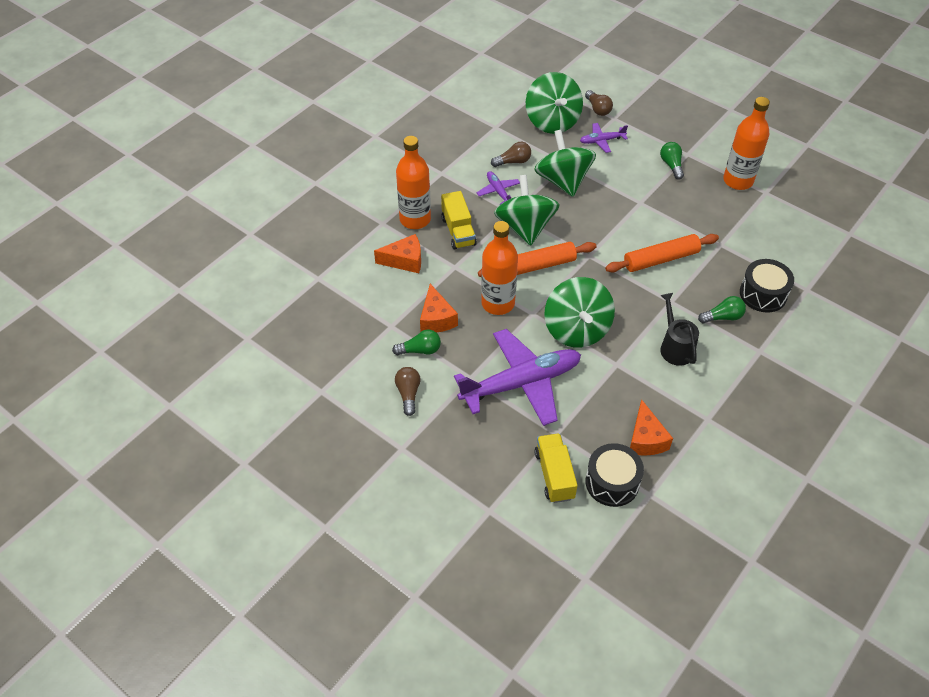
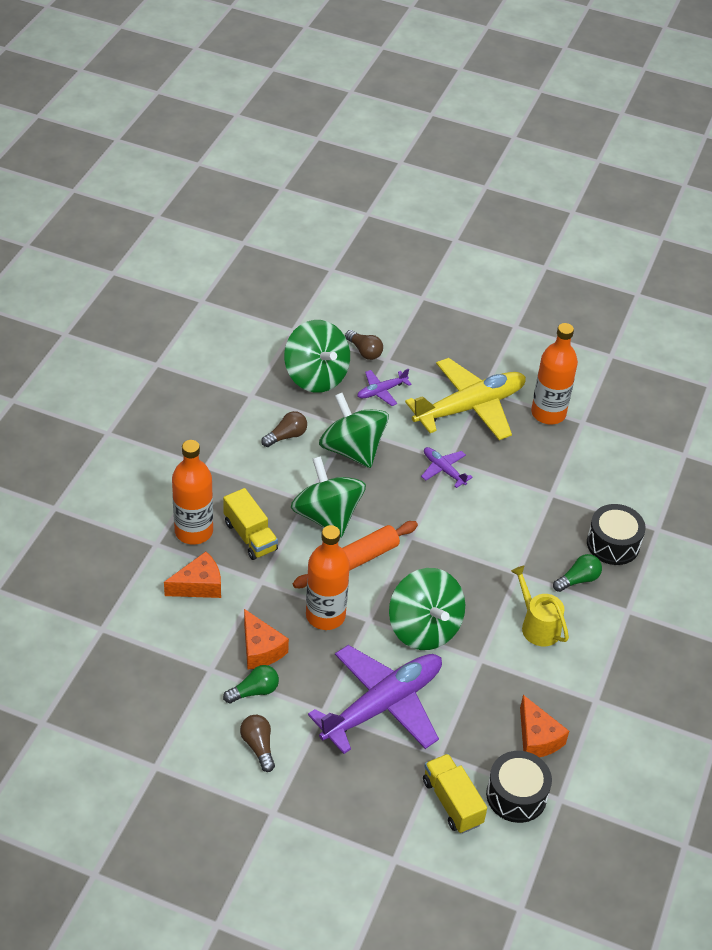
camera: 20 degrees left, 5 degrees down
purple plane [476,171,520,205] -> purple plane moved to [421,447,473,488]
orange rolling pin [605,234,719,273] -> none
green light bulb [660,142,684,180] -> yellow plane [405,358,526,440]
black watering can [660,293,699,366] -> yellow watering can [511,566,569,646]

